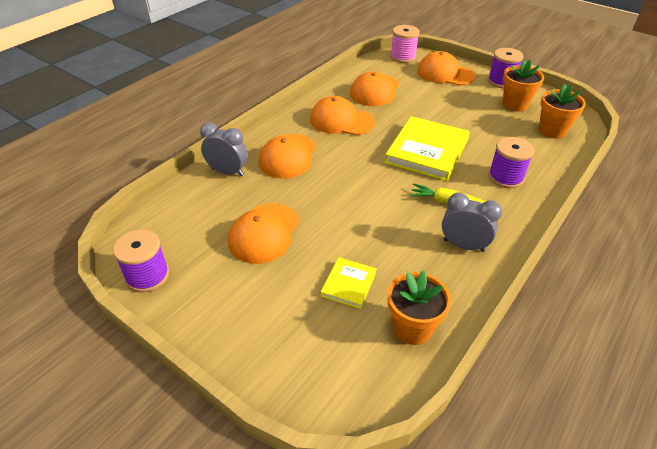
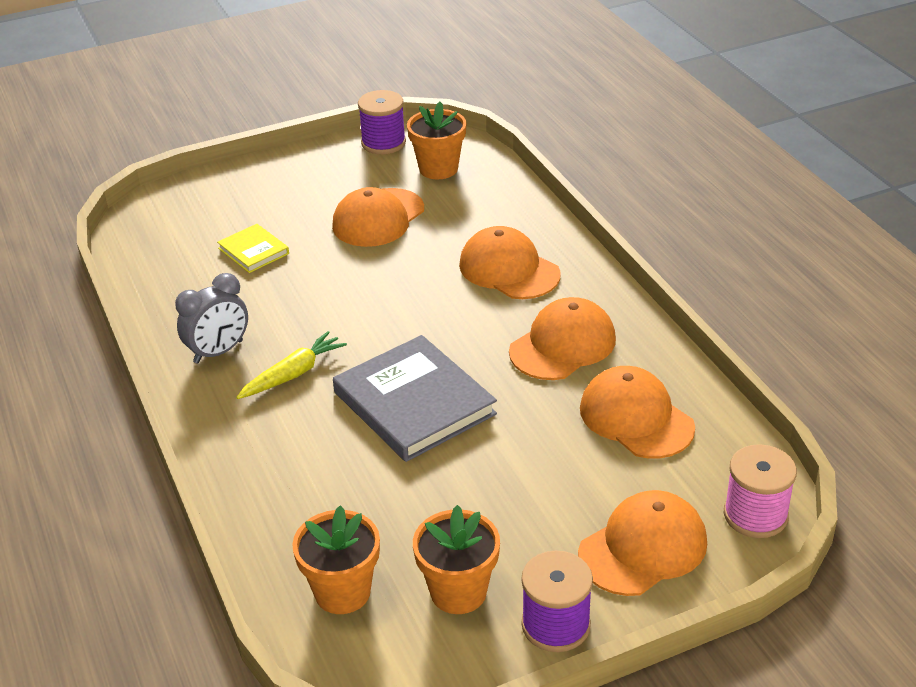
camera: 120 degrees right, 5 degrees down
grey clock [200,122,248,177] -> none
orange cap [228,203,299,264] -> orange cap turned 105 degrees counterclockwise [332,187,424,247]
yellow book [385,116,470,181] -> grey book [333,335,497,462]
orange flower pot [388,270,451,345] -> orange flower pot moved to [407,102,467,179]
purple spool [488,137,534,188] -> none

